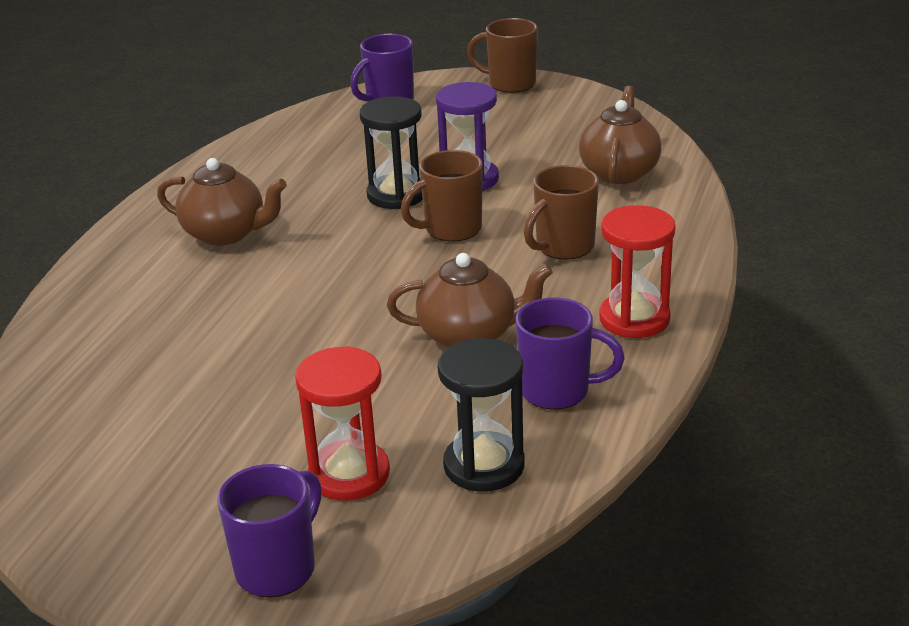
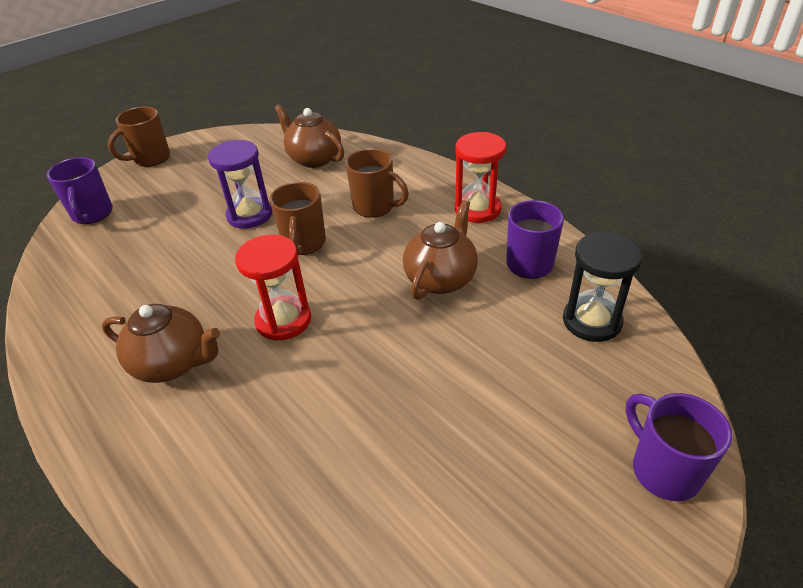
camera: 60 degrees left, 10 degrees up
brown teapot [157,158,287,246] -> brown teapot turned 60 degrees clockwise [102,304,220,383]
red hourglass [295,346,390,501] -> red hourglass moved to [235,235,311,341]
black hourglass [360,96,423,209] -> none
brown mug [524,165,599,259] -> brown mug turned 45 degrees counterclockwise [345,149,409,218]

